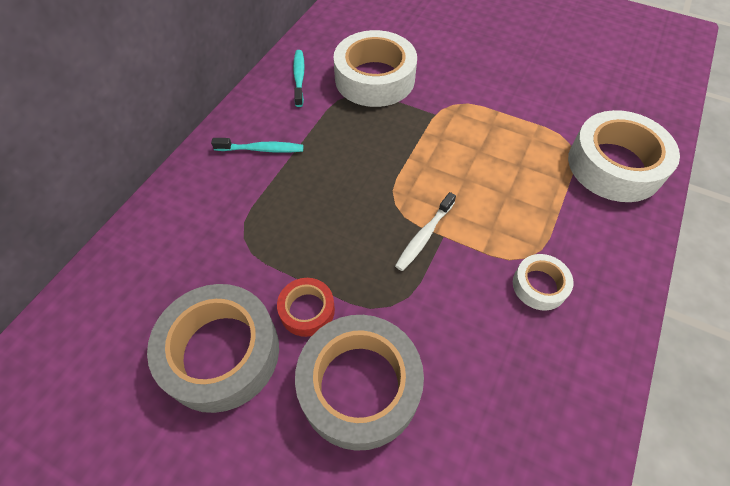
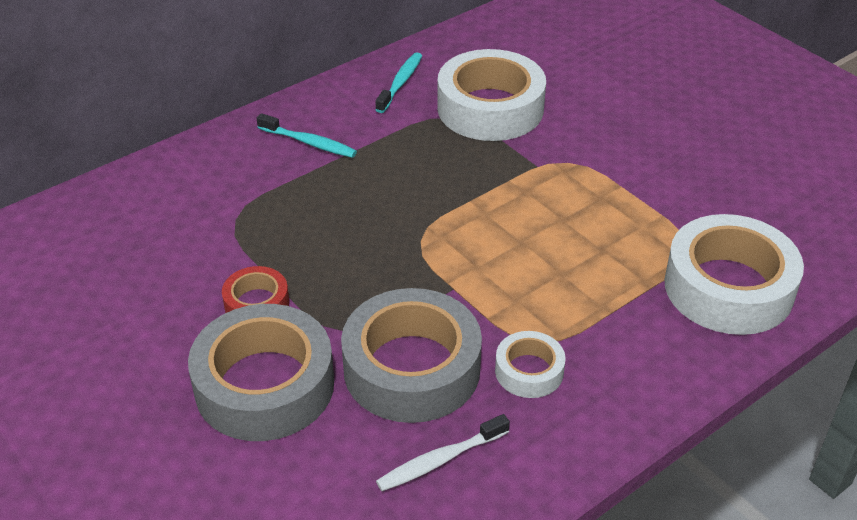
camera: 25 degrees right, 15 degrees down
grey tape [147,284,279,413] -> grey tape moved to [341,288,482,423]
white toothbrush [395,192,456,271] -> white toothbrush moved to [376,414,510,491]

